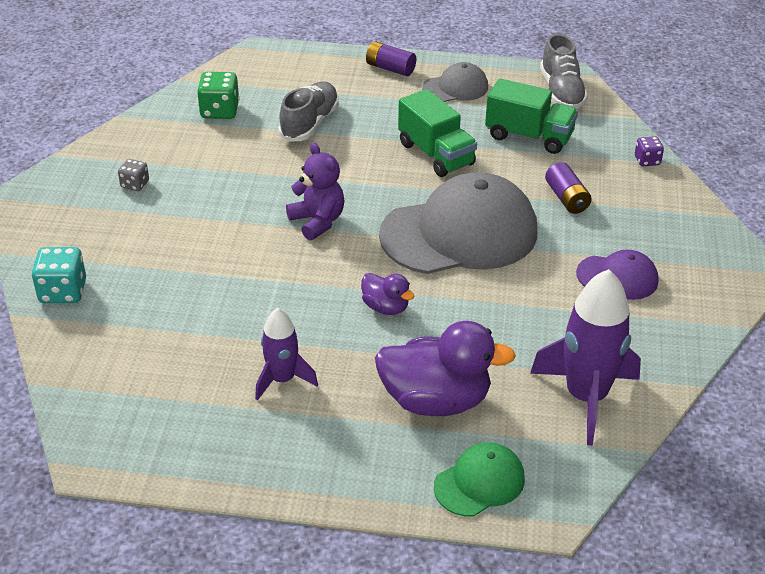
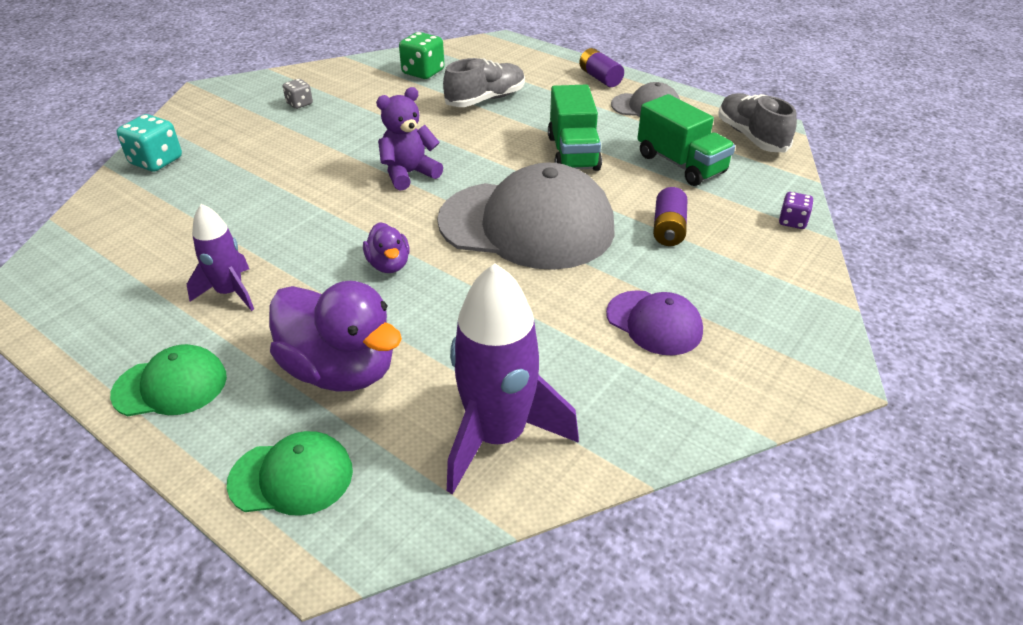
camera: 30 degrees right, 0 degrees up
purple teddy bear [286,143,345,240] -> purple teddy bear turned 120 degrees counterclockwise [376,87,443,191]
grey shoe [540,34,588,109] -> grey shoe turned 135 degrees clockwise [718,93,797,152]
none -> green cap [110,344,227,416]

